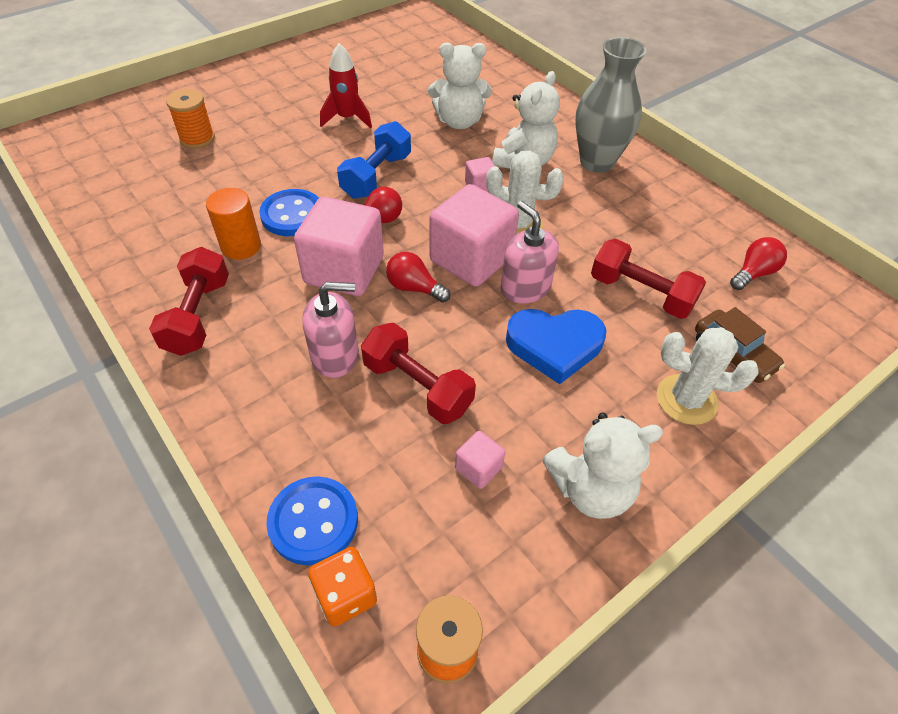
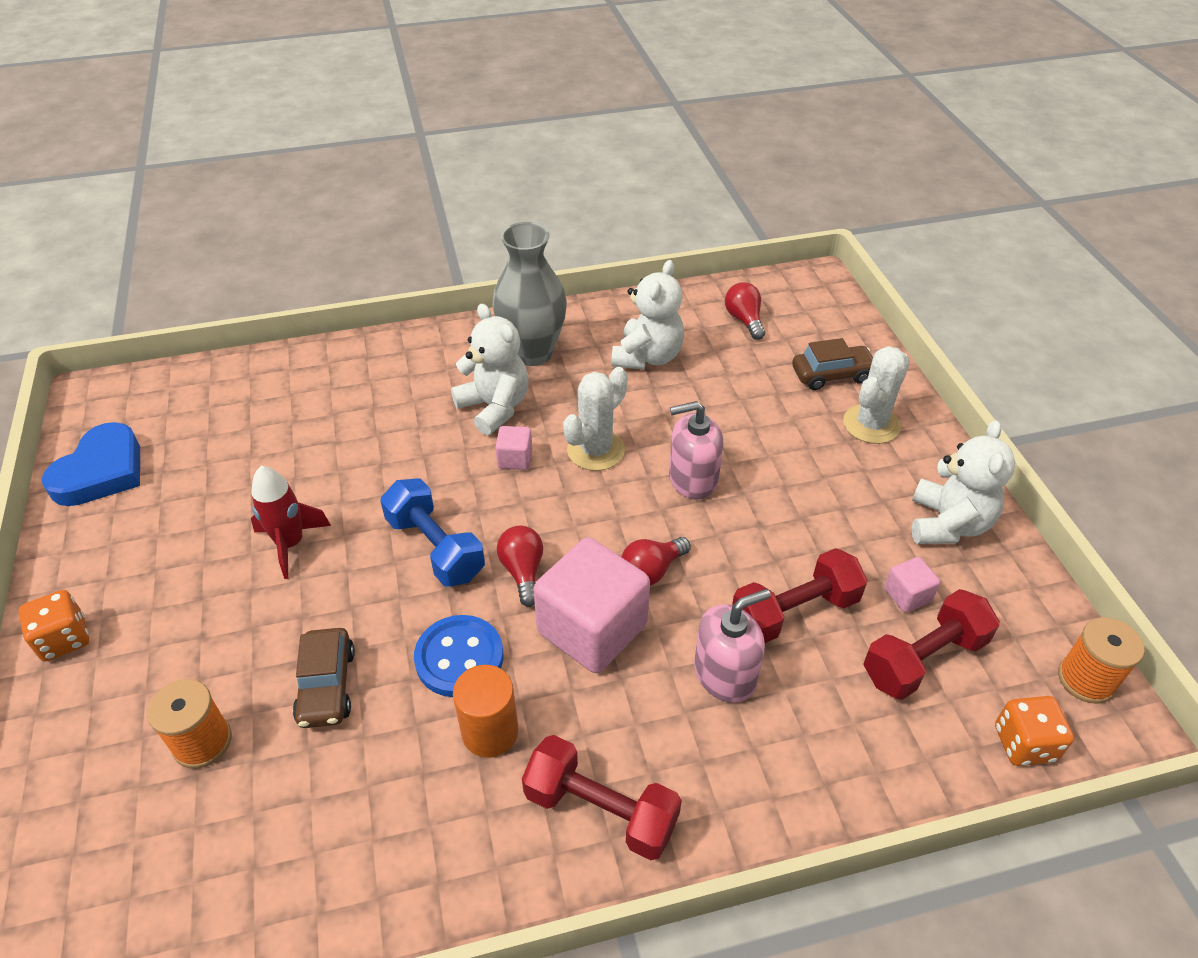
camera: 65 degrees left, 5 degrees down
blue button [266,476,358,565] -> none
pink soap dispenser [302,282,359,378] -> pink soap dispenser turned 45 degrees clockwise [694,589,771,703]
white teddy bear [428,43,492,129] -> white teddy bear moved to [611,260,684,369]
pink cube [430,184,519,287] -> none
blue heart [506,309,606,384] -> blue heart moved to [41,422,140,506]
red dumbbell [591,239,706,319] -> red dumbbell moved to [863,589,1000,700]
none -> orange dice [18,590,89,661]
none -> brown car [293,628,355,728]

